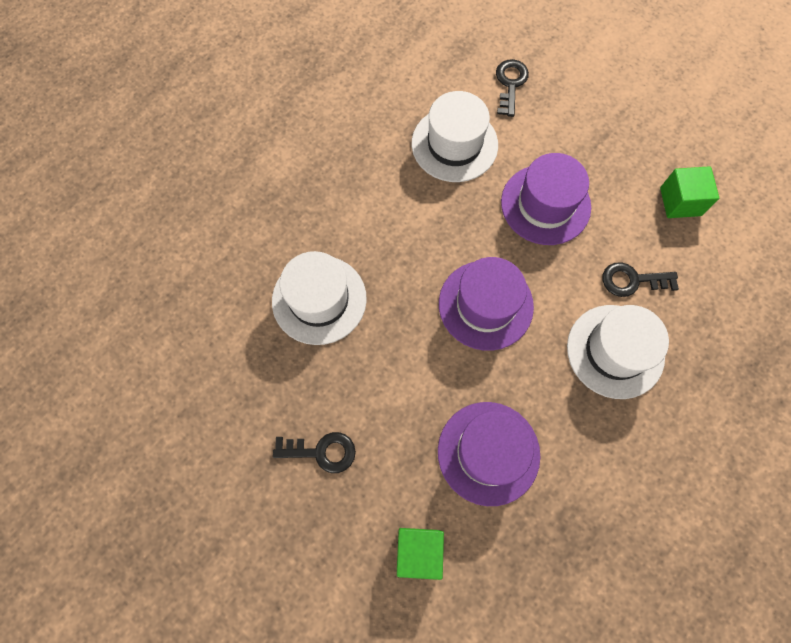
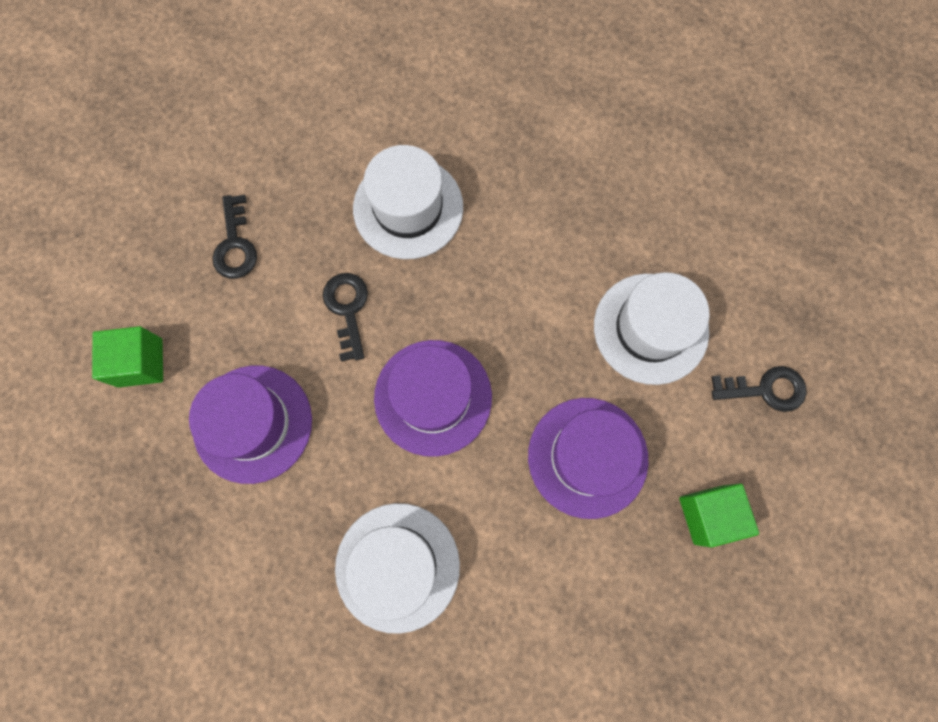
camera: 80 degrees right, 5 degrees up
black key [602,262,679,297] -> black key moved to [323,273,368,362]
green cube [660,166,719,218] -> green cube moved to [679,484,759,547]

